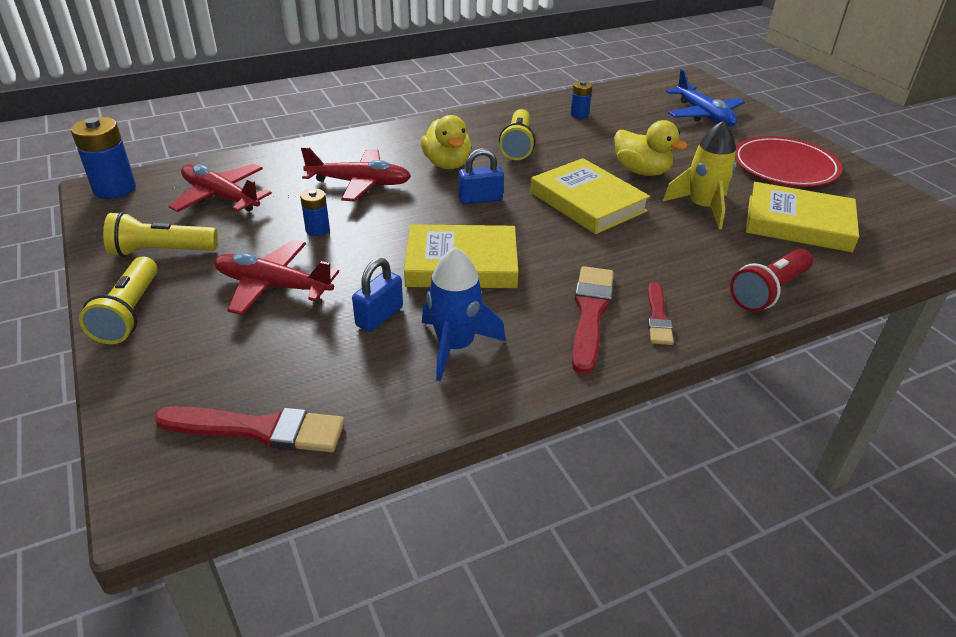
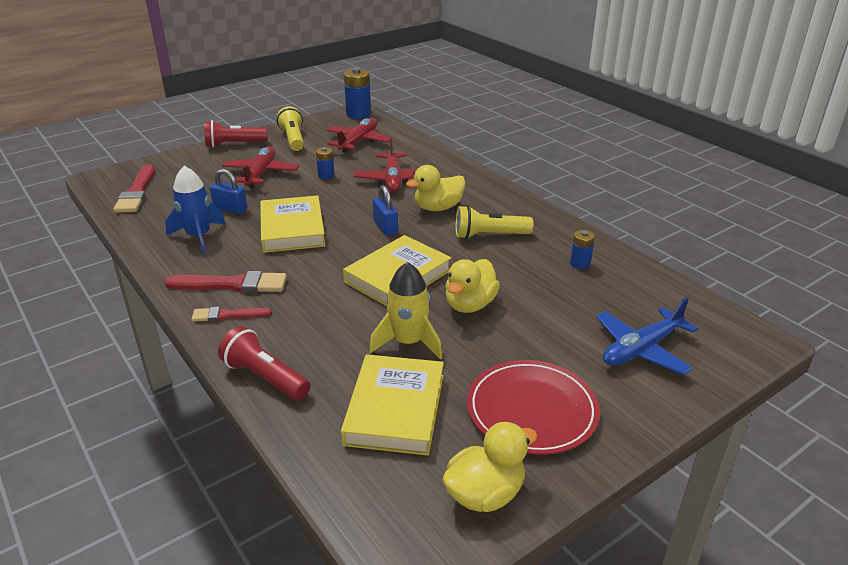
camera: 80 degrees right, 5 degrees down
yellow flashlight [79,256,158,344] -> red flashlight [205,120,267,148]
none -> yellow duck [442,422,538,512]

